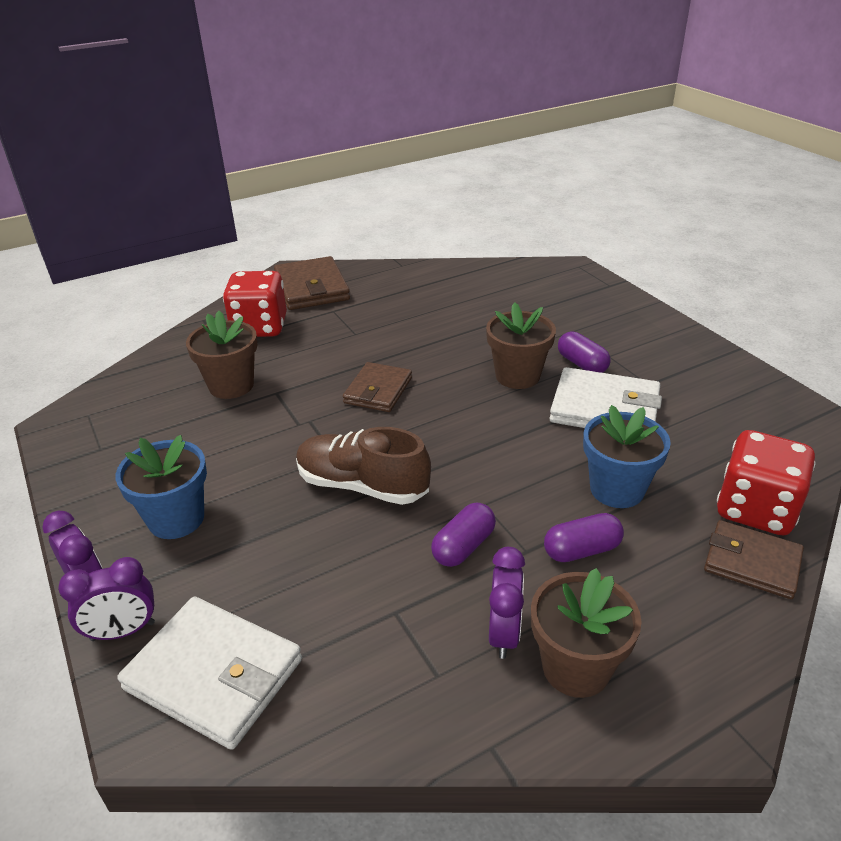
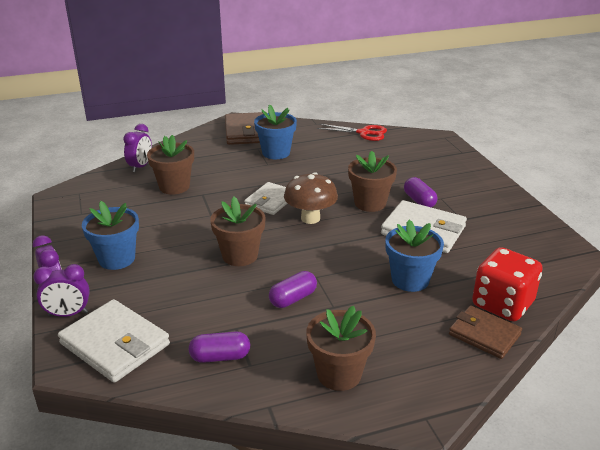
camera: 10 degrees right, 5 degrees down
red dice [223,271,287,337] -> none
brown shoe [296,427,431,505] -> brown flower pot [210,197,266,266]
brown wallet [343,362,412,412] -> white wallet [244,182,287,215]
purple clock [489,547,525,659] -> purple clock moved to [123,124,152,172]
purple capsule [544,513,624,562] -> purple capsule moved to [189,331,250,363]
none -> blue flower pot [254,105,297,159]
none -> brown mushroom [284,172,338,224]
none -> red scissors [317,124,387,141]

